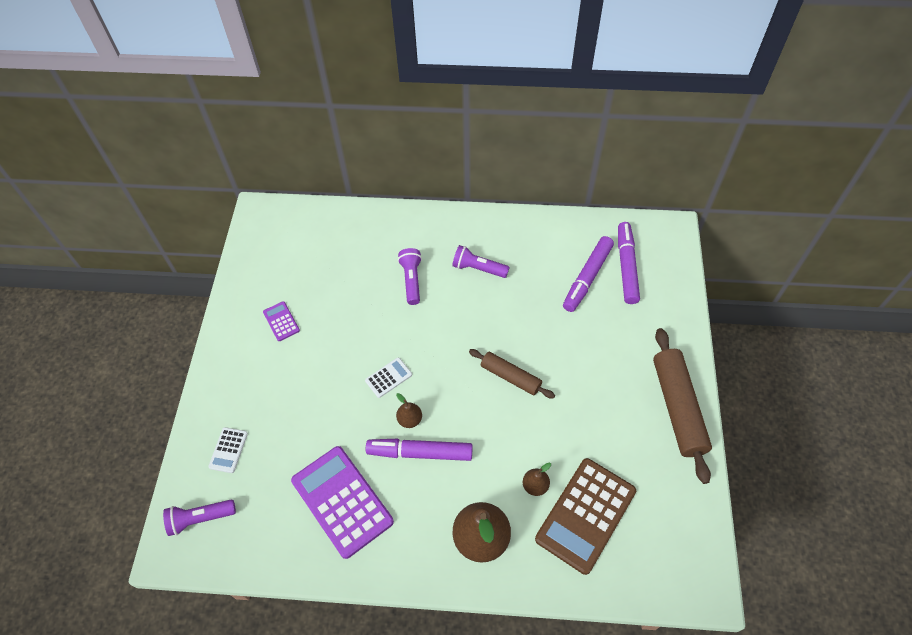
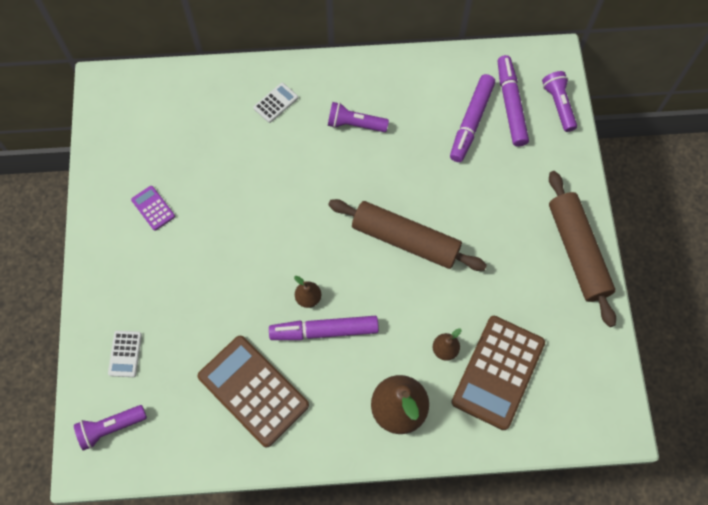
camera: 10 degrees left, 10 degrees up
purple calculator [291,446,394,559] -> brown calculator [197,336,309,448]
white calculator [365,357,412,398] -> white calculator moved to [253,83,298,123]
purple flashlight [398,248,422,305] -> purple flashlight moved to [542,71,577,132]
brown rolling pin [469,349,555,399] -> brown rolling pin [328,199,487,271], size x1.66

